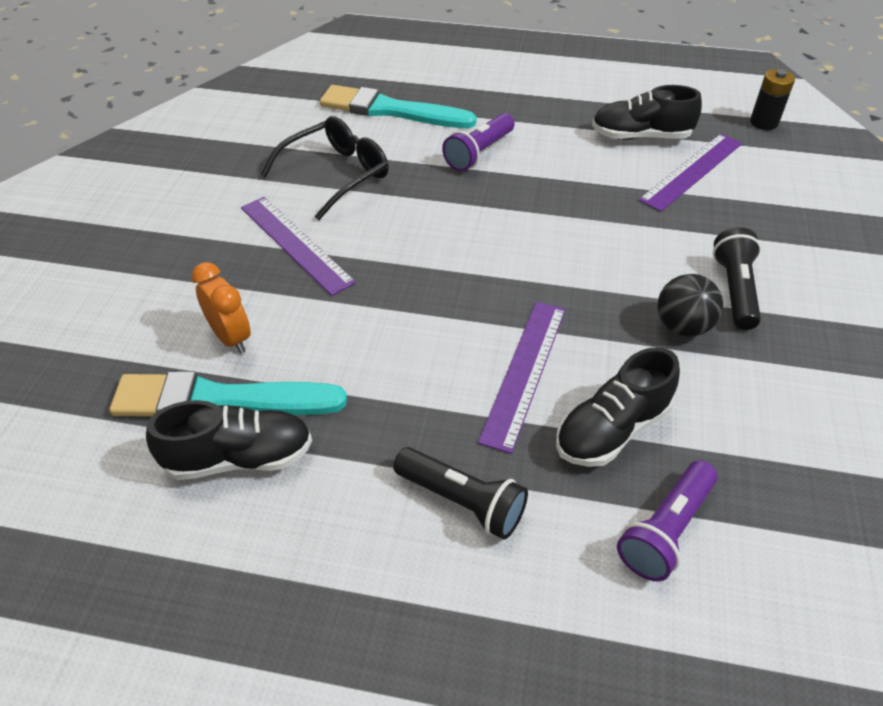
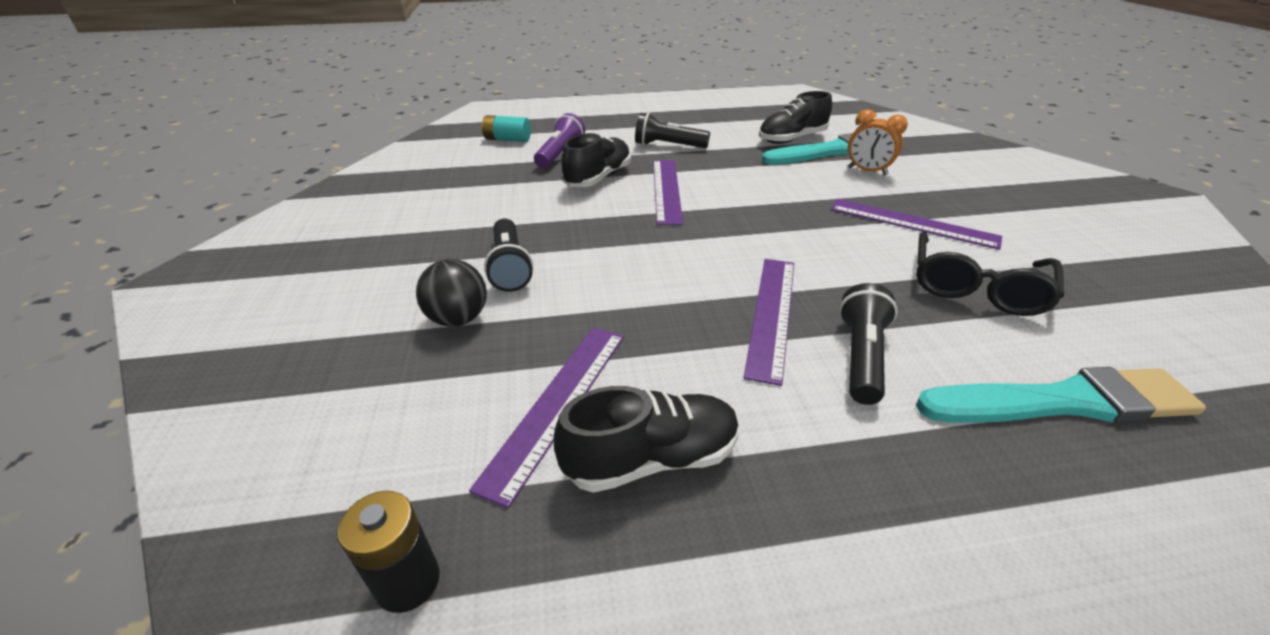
camera: 160 degrees right, 10 degrees down
purple flashlight [442,113,515,171] -> black flashlight [839,283,898,405]
black ball [658,274,723,337] -> black ball moved to [416,259,487,327]
none -> turquoise battery [482,115,531,142]
none -> purple ruler [743,259,794,386]

